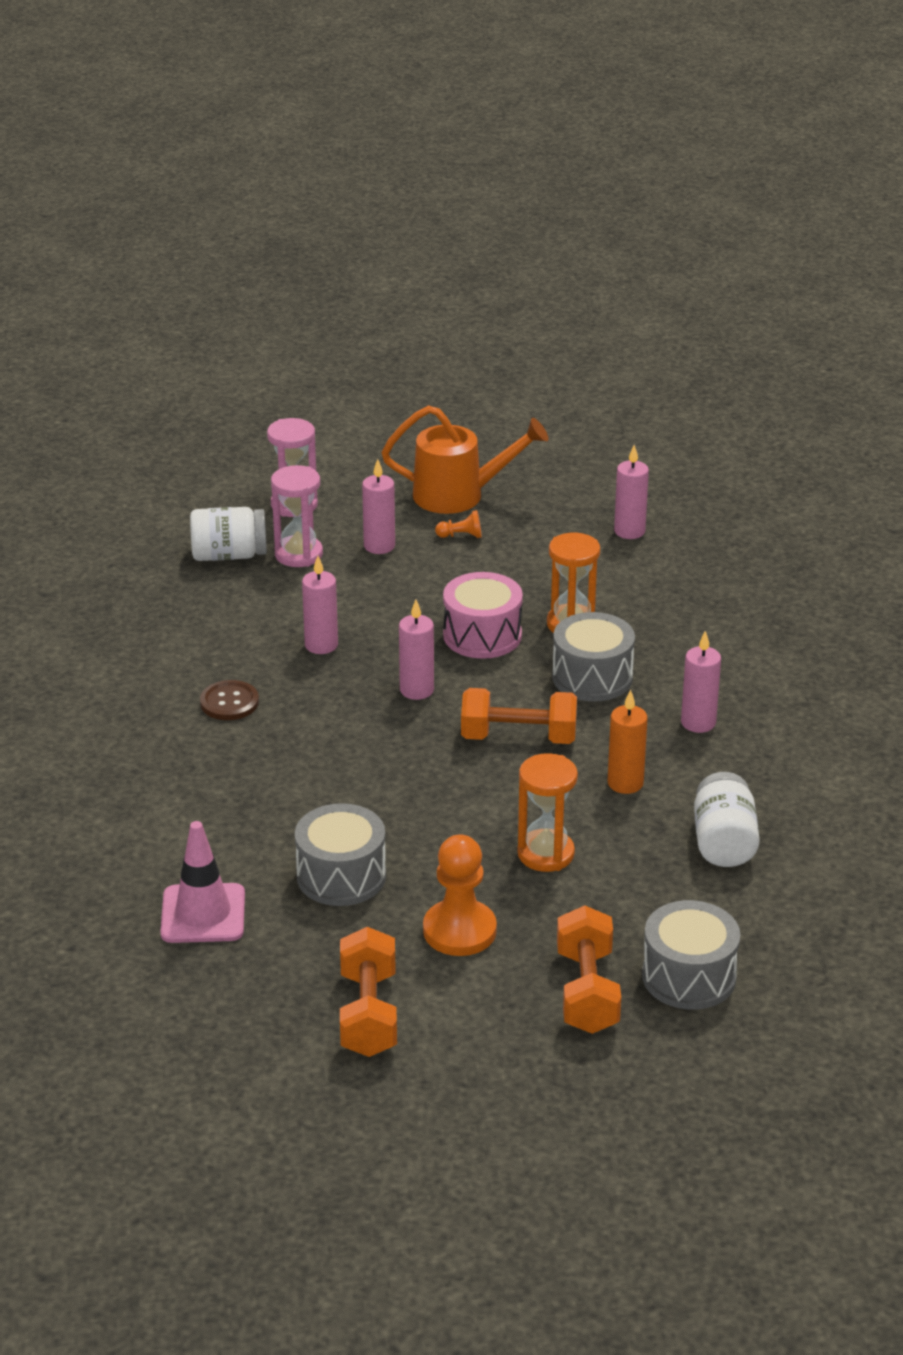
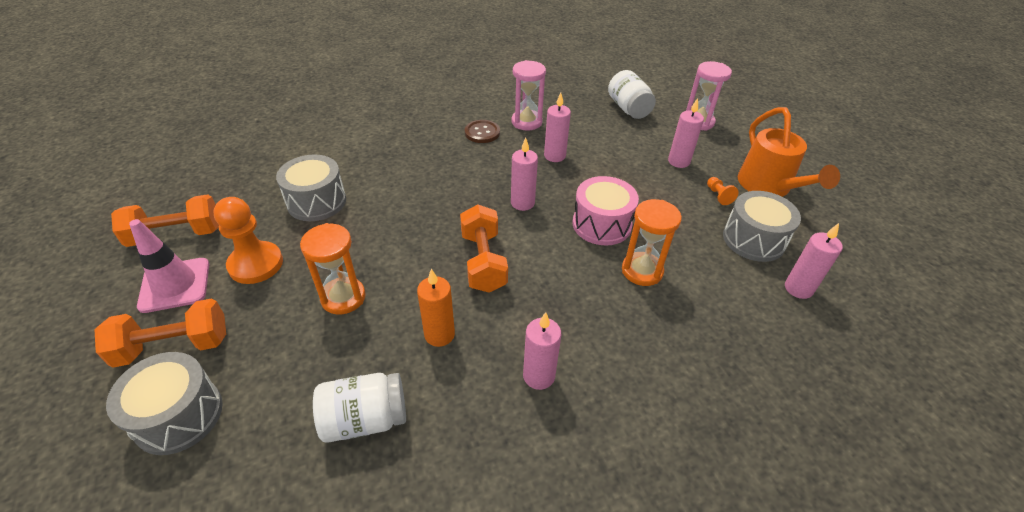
camera: 75 degrees right, 10 degrees up
pink traffic cone [160,821,245,943] -> pink traffic cone moved to [129,219,209,313]
pink hourglass [271,465,323,567] -> pink hourglass moved to [511,60,546,130]
grey drum [552,612,635,701] -> grey drum moved to [723,191,801,262]

